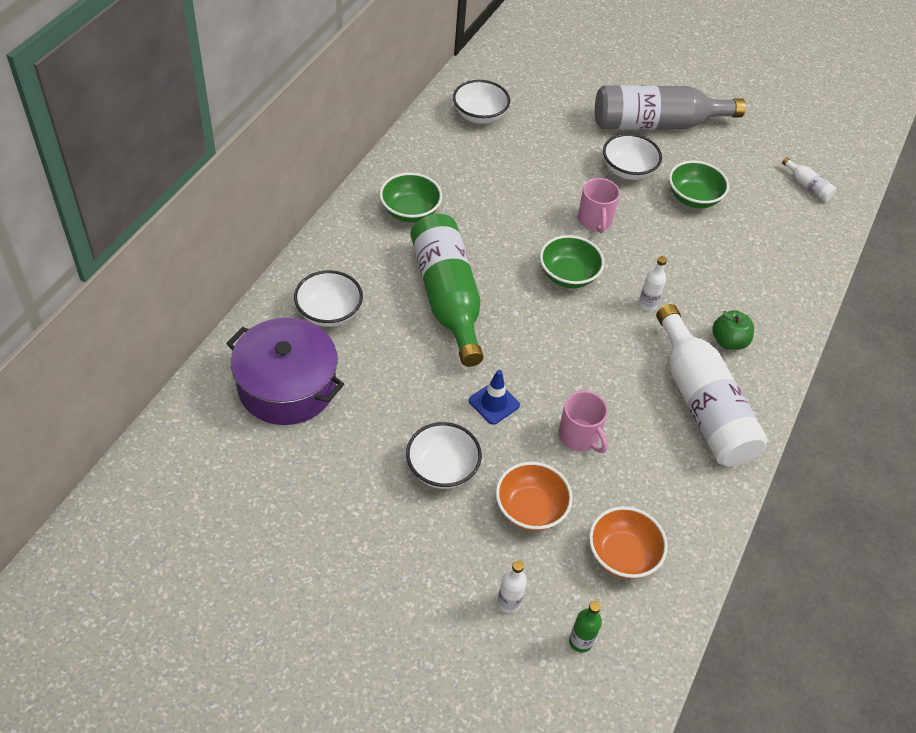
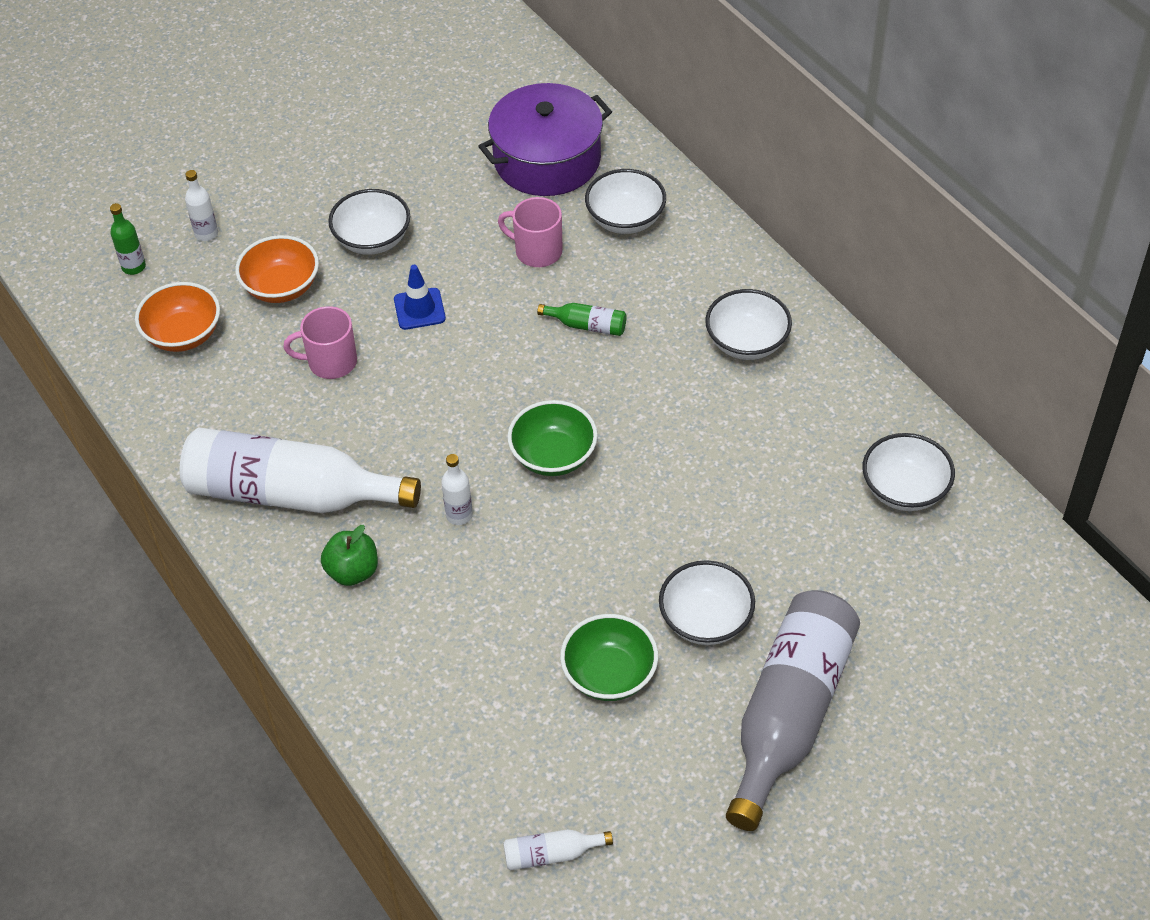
camera: 125 degrees right, 0 degrees up
green bowl [380,173,442,222] -> white bowl [705,289,792,360]
green bottle [410,214,484,367] -> green bottle [537,303,626,336], size x0.40
pink mug [578,178,620,233] -> pink mug moved to [498,197,563,267]

